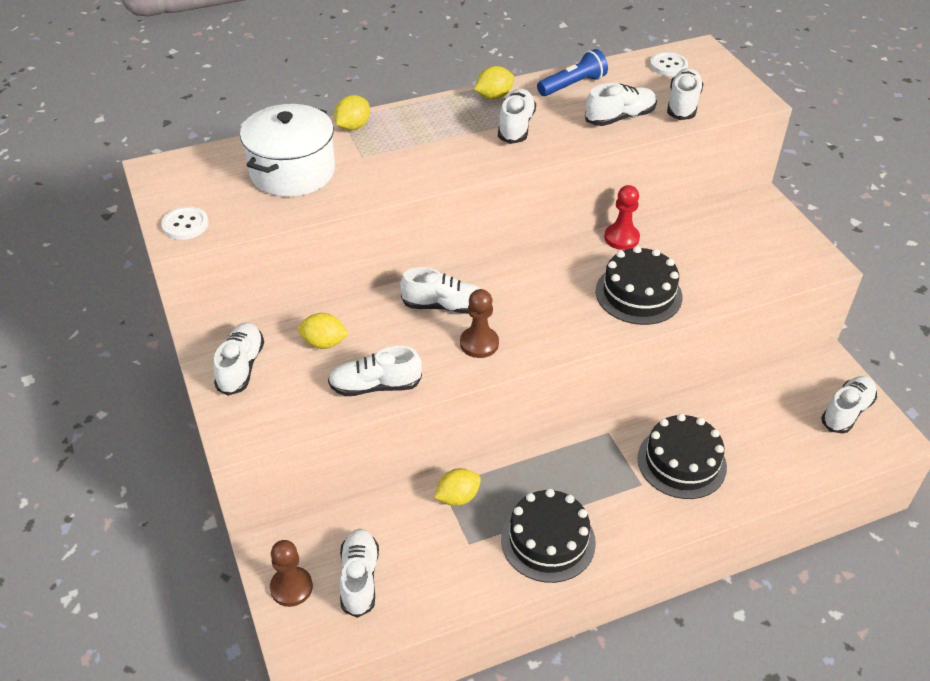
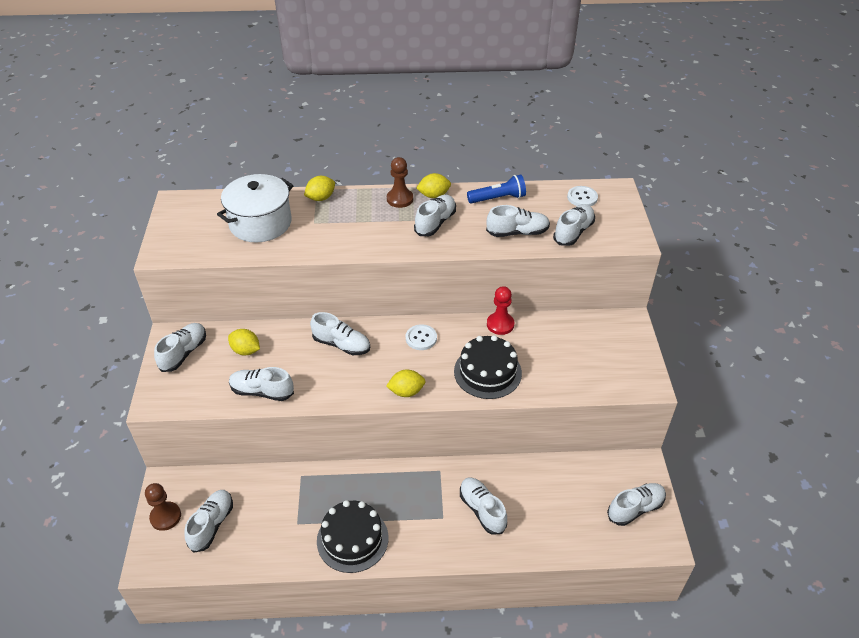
camera: 20 degrees right, 0 degrees up
white button [161,206,208,240] -> white button moved to [406,324,437,350]
yellow lemon [434,468,481,506] -> yellow lemon moved to [386,370,425,397]
brown pawn [460,289,499,358] -> brown pawn moved to [387,157,413,208]
black cake [637,413,727,499] -> white shoe [460,477,507,535]

